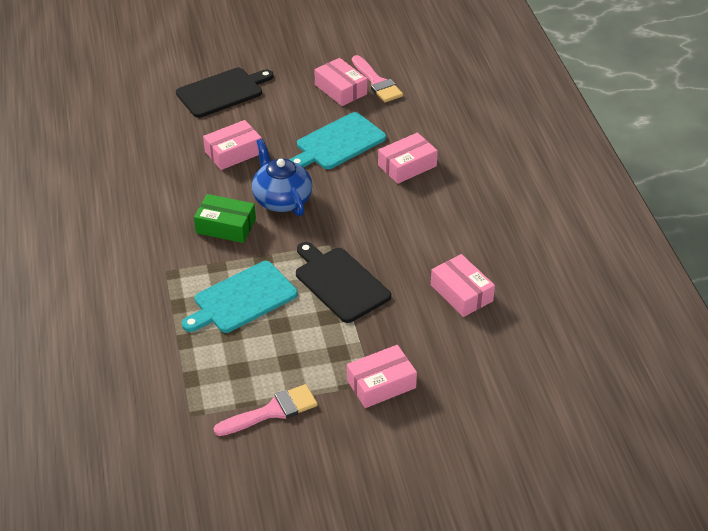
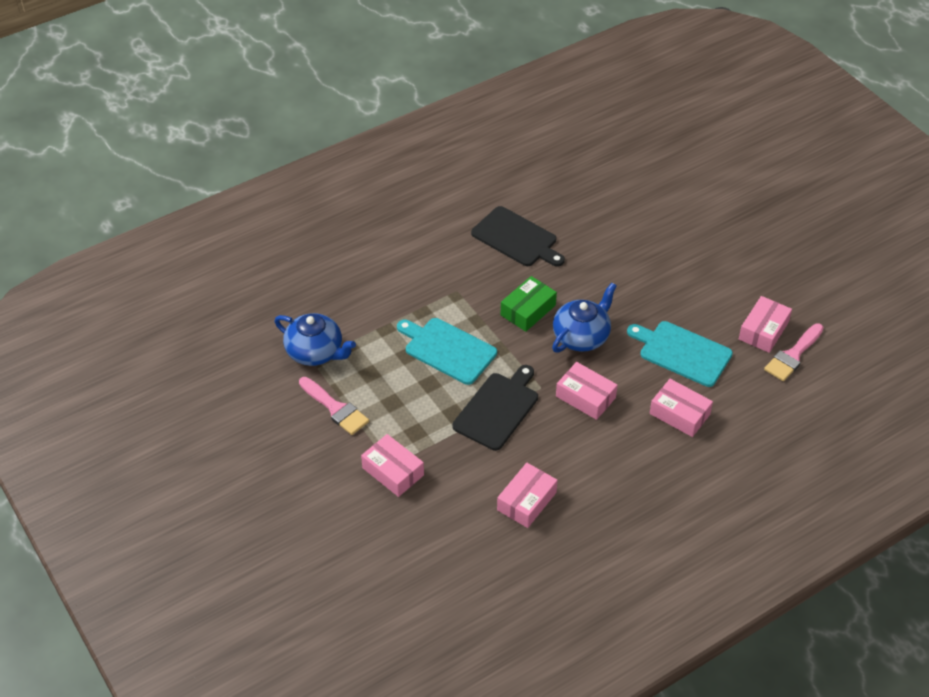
camera: 70 degrees right, 5 degrees up
black cutting board [176,68,274,118] -> black cutting board moved to [471,206,565,267]
green box [194,194,256,243] -> green box turned 45 degrees clockwise [501,276,557,332]
pink box [203,120,262,170] -> pink box moved to [556,362,618,420]
none -> blue teapot [275,313,356,366]

